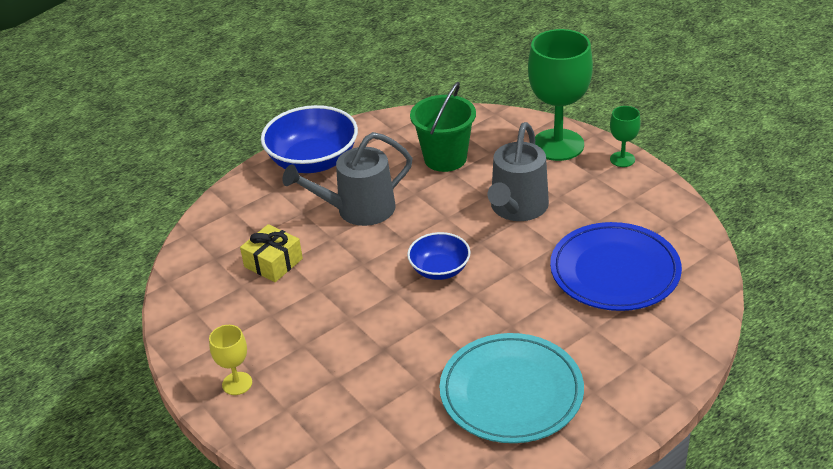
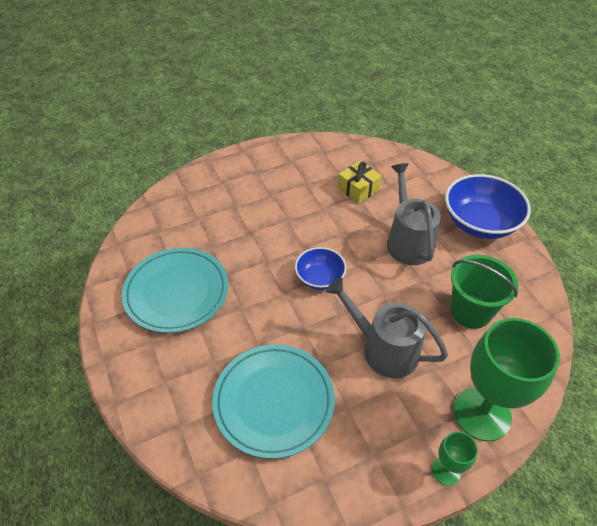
camera: 100 degrees right, 10 degrees up
yellow goblet [209,325,252,395] -> none
blue plate [550,222,682,311] -> turquoise plate [212,344,335,459]

